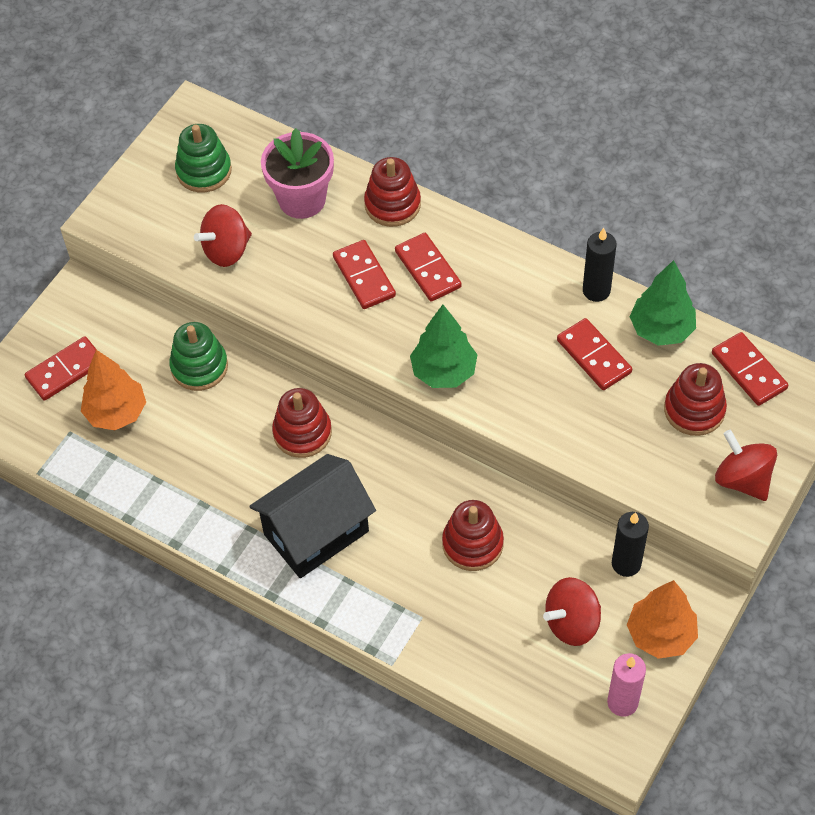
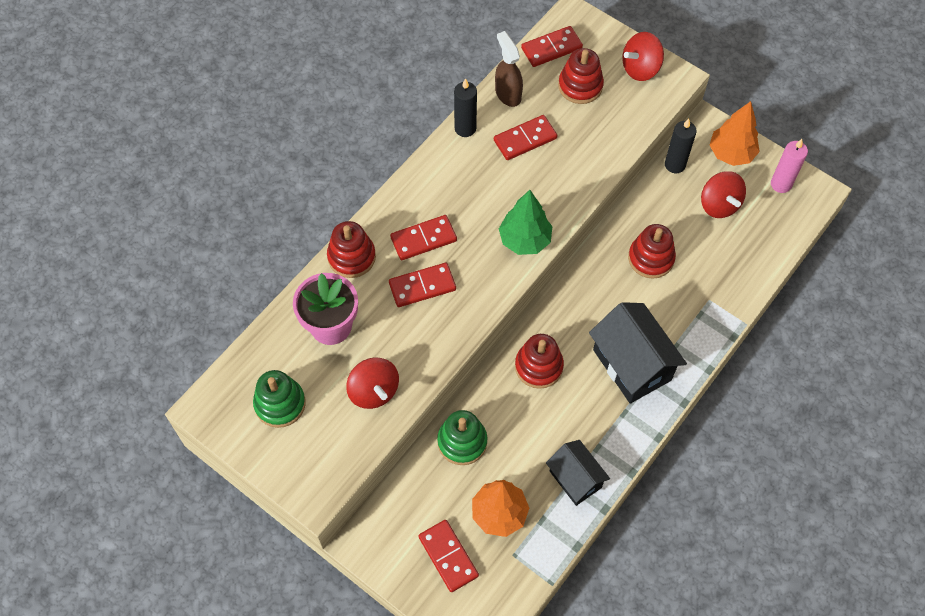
camera: 85 degrees left, 5 degrees up
green tree [630,260,696,346] -> brown spray bottle [495,31,523,107]
none -> black house [546,440,610,506]

